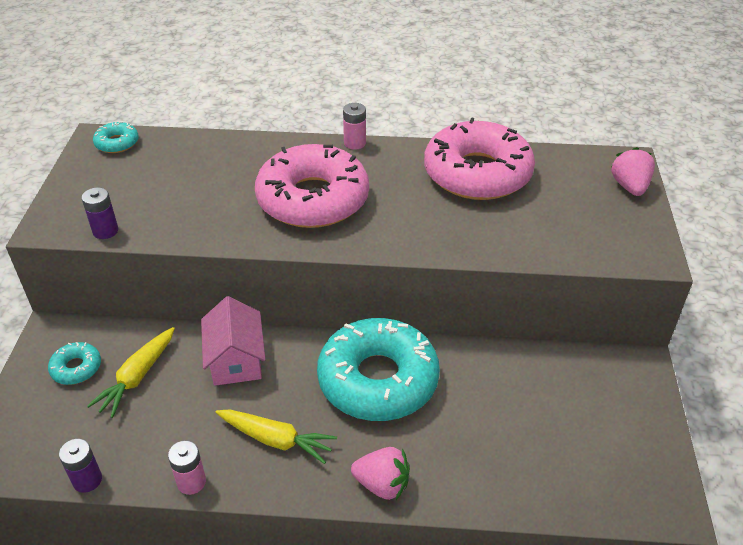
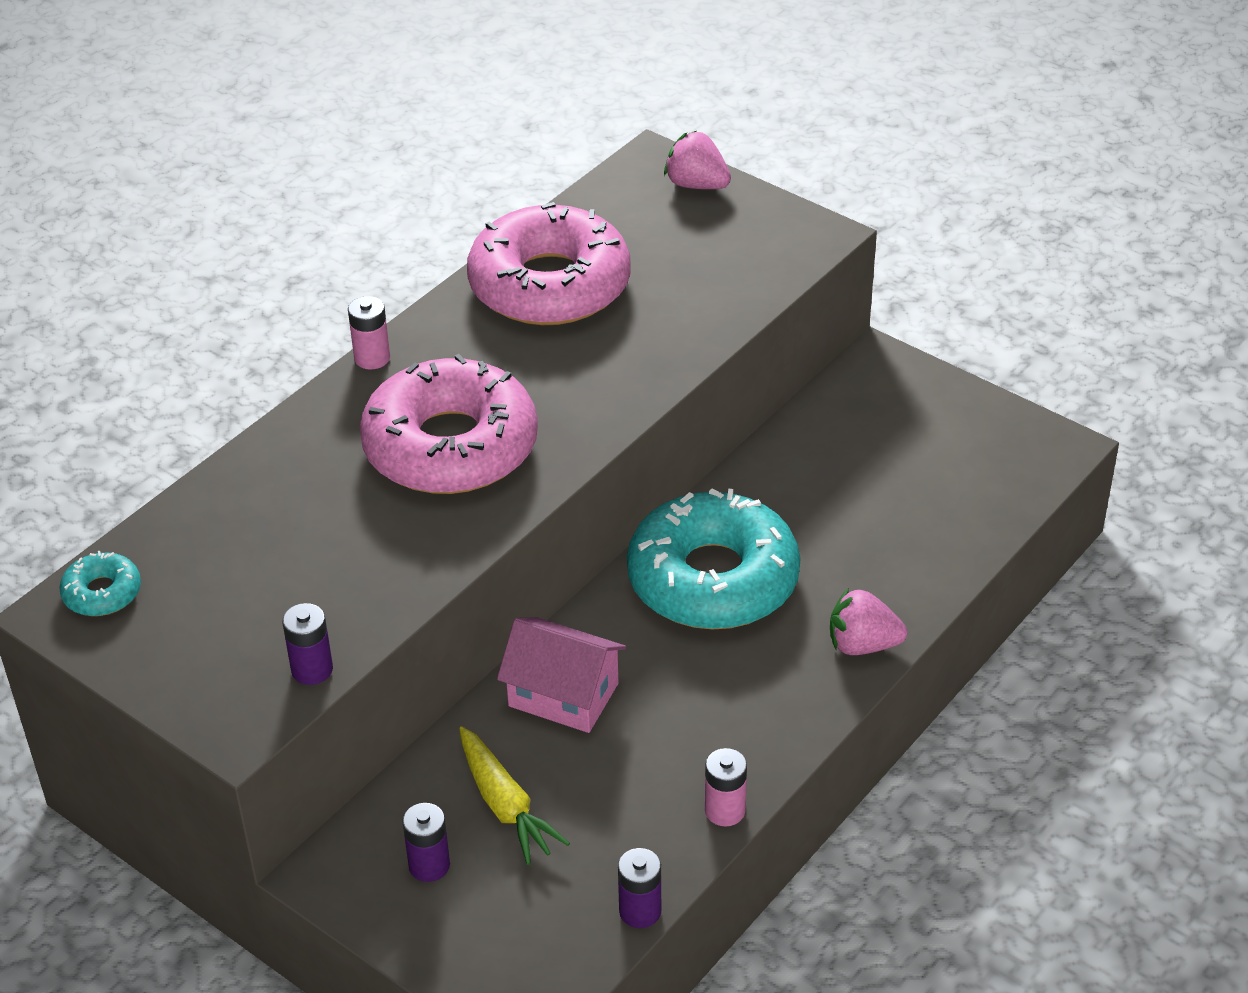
camera: 55 degrees left, 0 degrees up
turquoise donut [48,342,101,385] -> purple battery [402,803,450,882]
yellow carrot [216,409,337,464] -> none
pink strawberry [351,447,410,500] -> pink strawberry turned 135 degrees counterclockwise [830,588,907,655]

